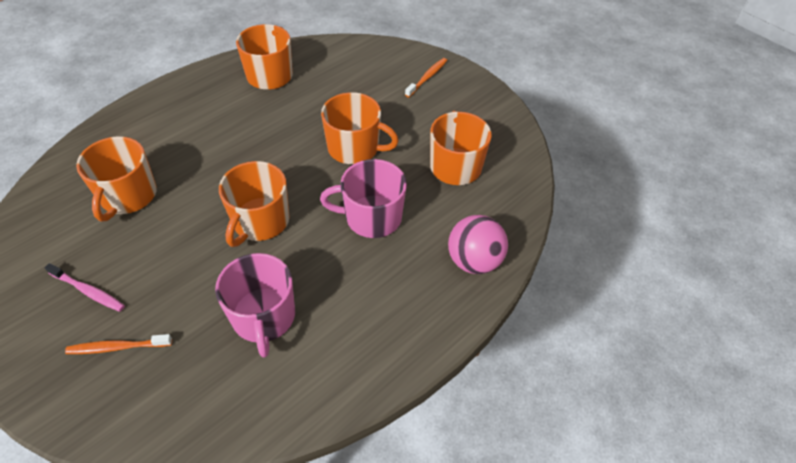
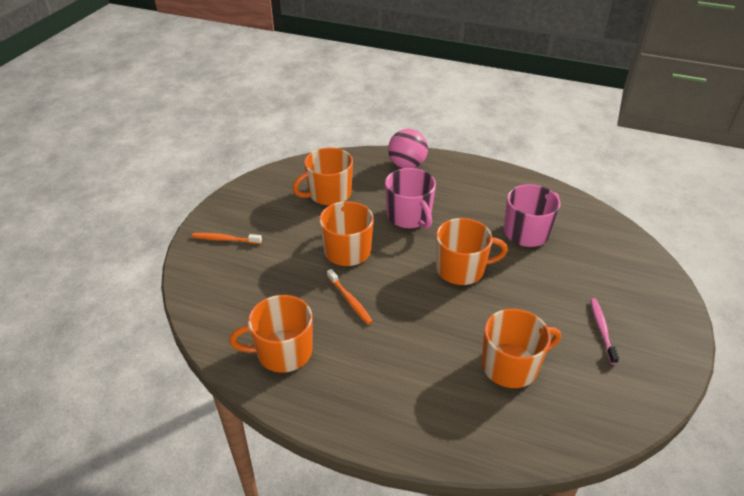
camera: 115 degrees left, 10 degrees down
orange toothbrush [65,334,172,354] -> orange toothbrush moved to [327,269,373,325]

